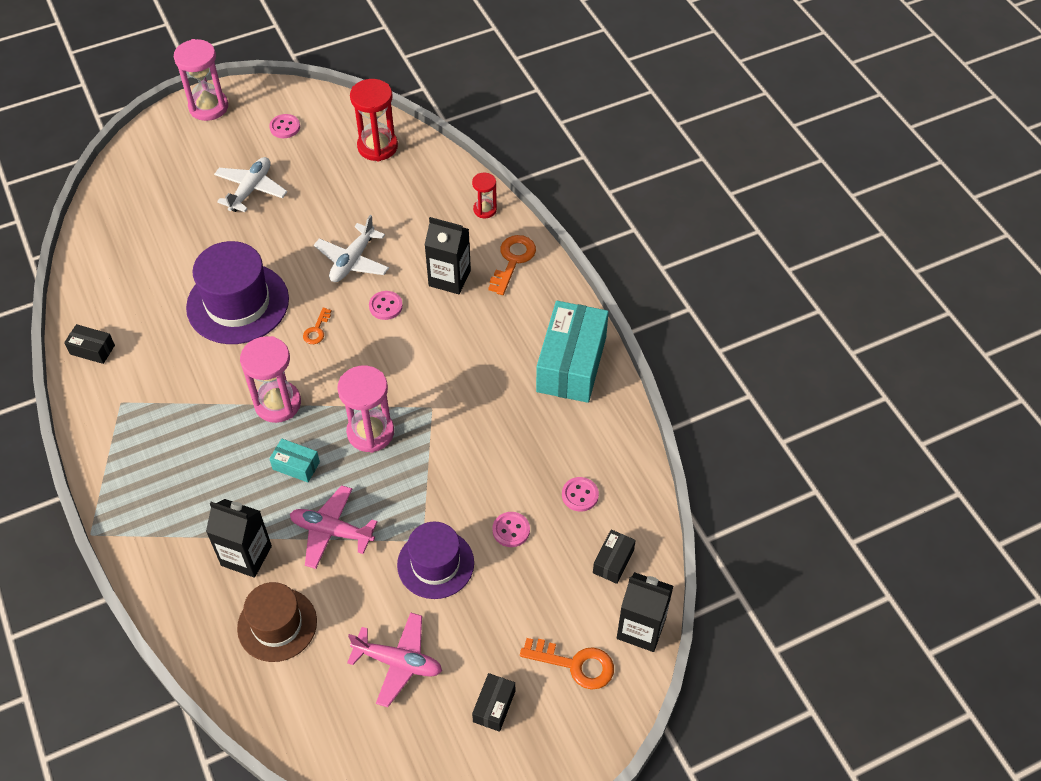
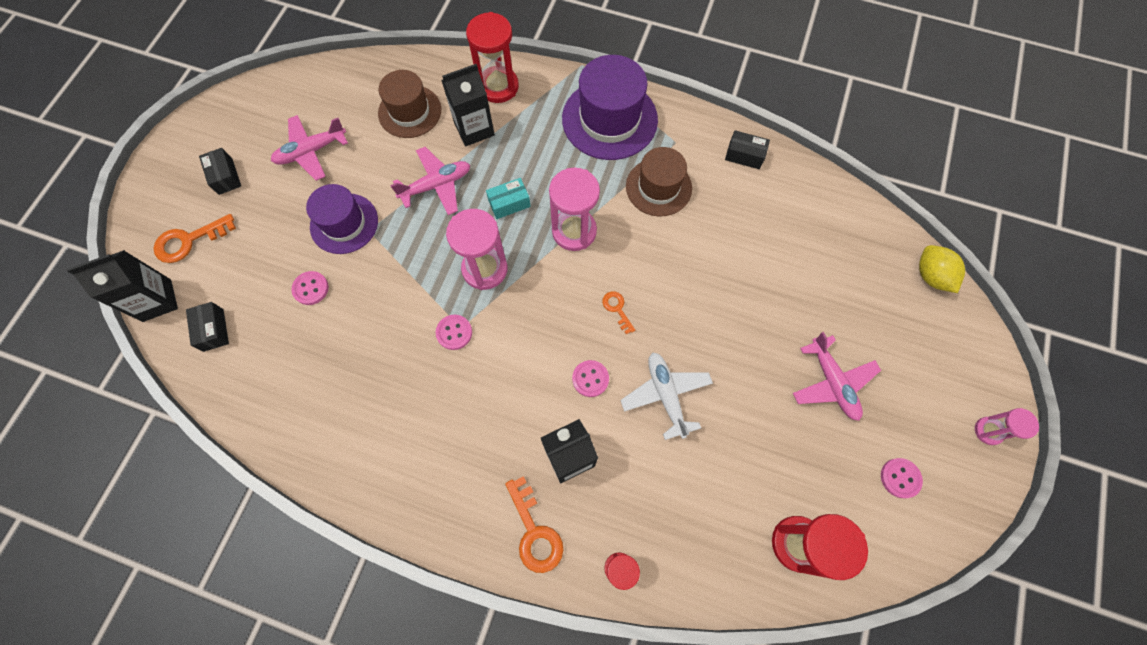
camera: 135 degrees right, 15 degrees up
black box [64,324,115,364] -> black box turned 45 degrees clockwise [725,130,770,169]
pink hourglass [174,39,228,121] -> pink hourglass [975,408,1039,445], size x0.56
purple hat [186,241,289,344] -> purple hat moved to [562,55,658,160]
white plane [214,157,288,212] -> pink plane [793,332,881,421]
turquoise box [536,301,609,403] -> none
pink button [562,477,599,512] -> pink button moved to [436,315,472,350]
none -> red hourglass [466,12,519,103]
none -> brown hat [626,147,692,217]
none -> yellow lemon [919,245,965,293]

